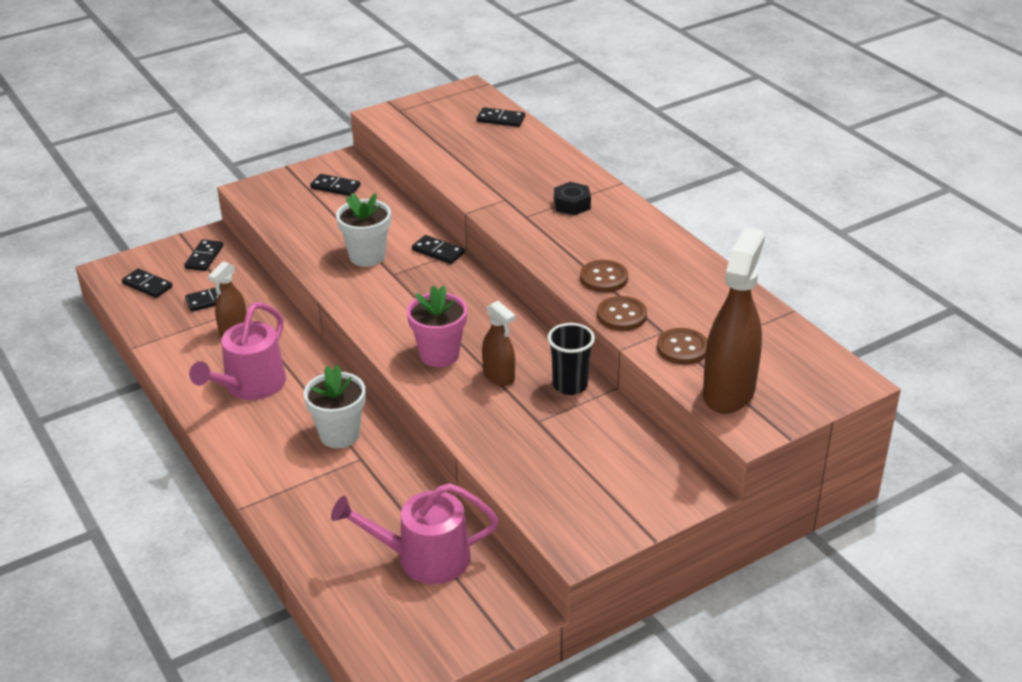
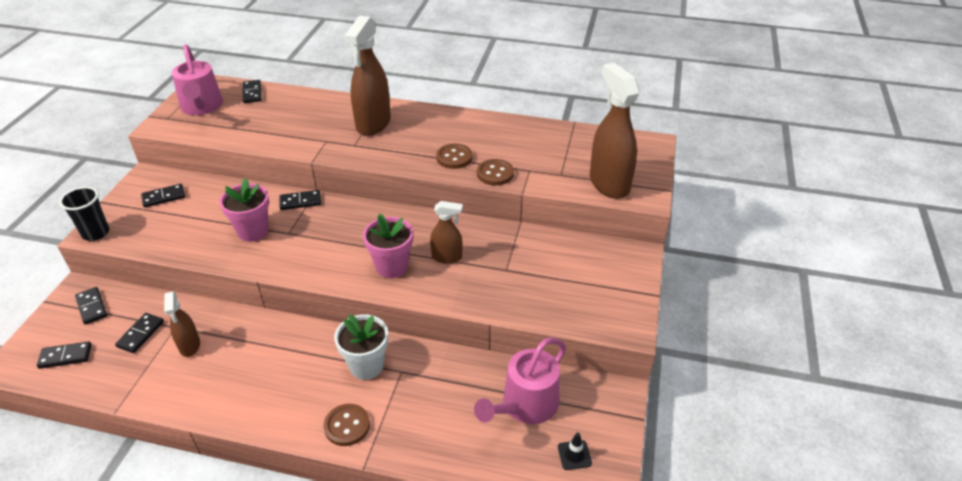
camera: 45 degrees left, 5 degrees up
pink watering can [189,302,286,400] -> pink watering can moved to [172,44,223,115]
white flower pot [336,193,391,267] -> pink flower pot [219,178,269,242]
black domino [477,107,525,127] -> black domino turned 75 degrees counterclockwise [242,80,262,103]
black cup [547,323,595,395] -> black cup moved to [59,186,109,241]
black nut [554,182,591,216] -> brown spray bottle [344,16,391,136]
brown button [657,328,707,365] -> brown button moved to [324,404,370,446]
none -> black traffic cone [558,433,592,470]

